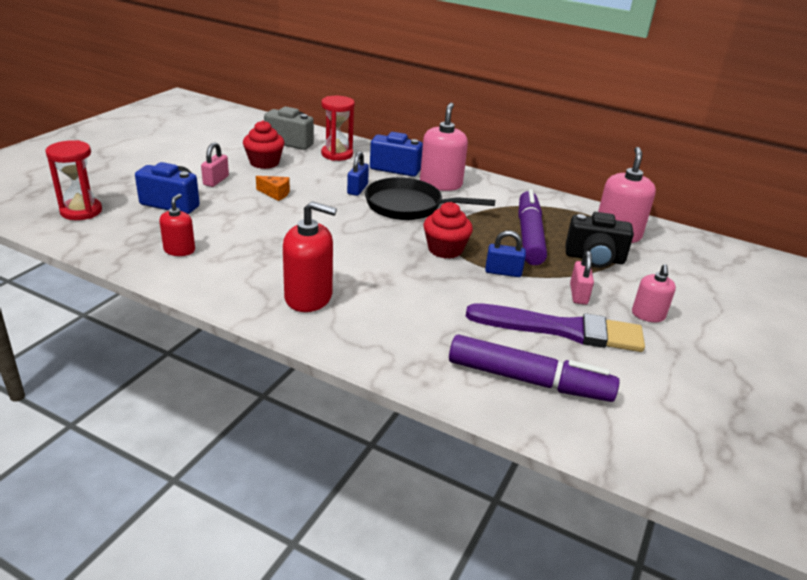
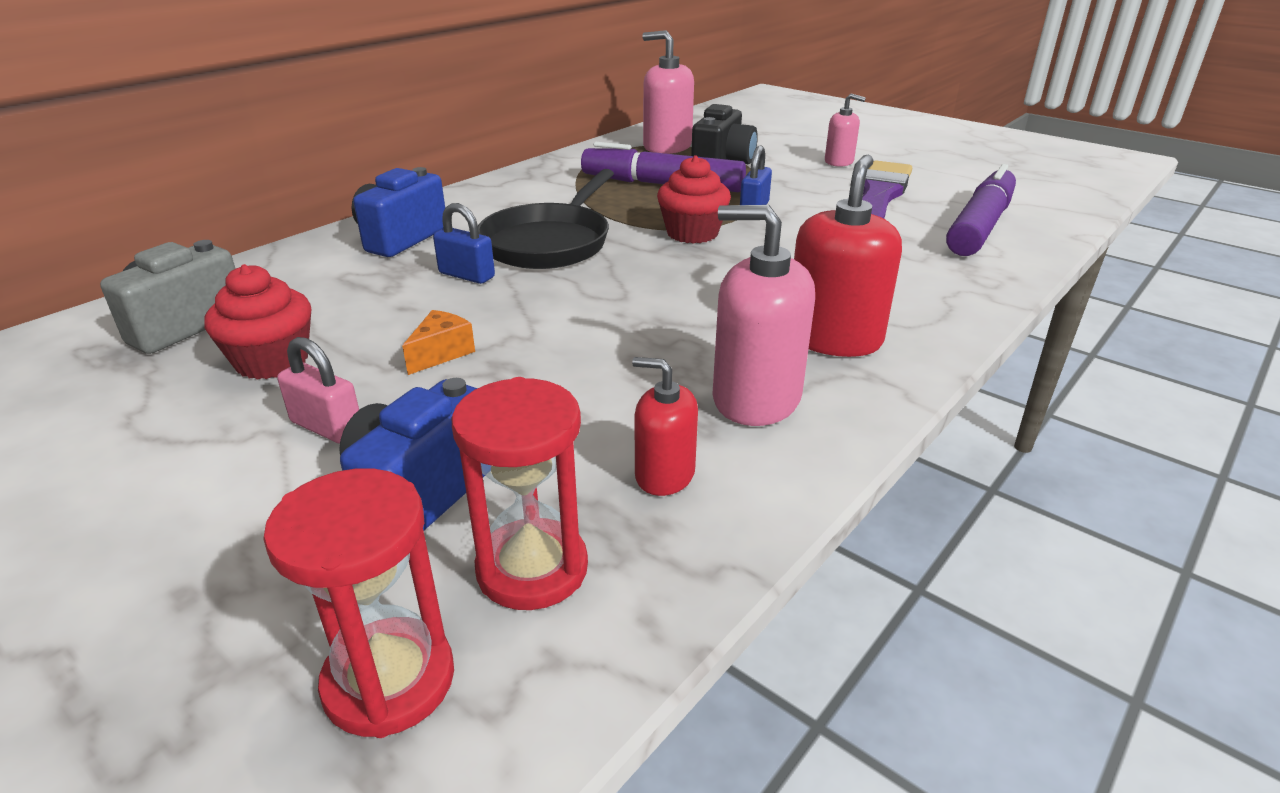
camera: 75 degrees left, 0 degrees up
red hourglass [321,96,355,161] -> red hourglass moved to [451,377,588,610]
pink soap dispenser [420,103,468,191] -> pink soap dispenser moved to [712,205,815,426]
pink padlock [570,251,594,305] -> none

